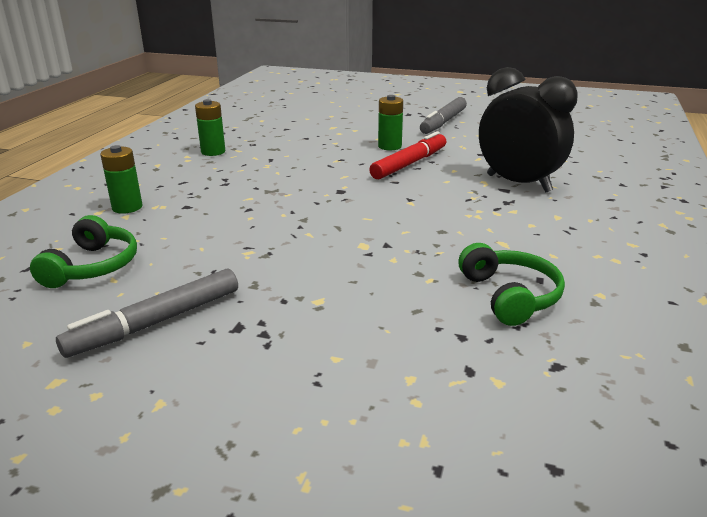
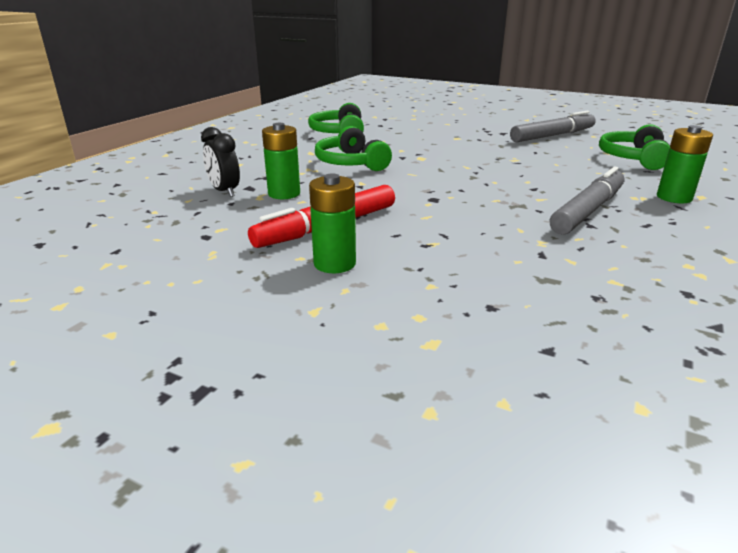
camera: 170 degrees left, 0 degrees up
green battery [195,99,225,156] -> green battery moved to [262,123,300,199]
grey marker [420,97,467,134] -> grey marker moved to [550,167,624,235]
black clock [479,67,578,192] -> black clock [201,127,240,197], size x0.48
none -> green headphones [315,126,392,171]

